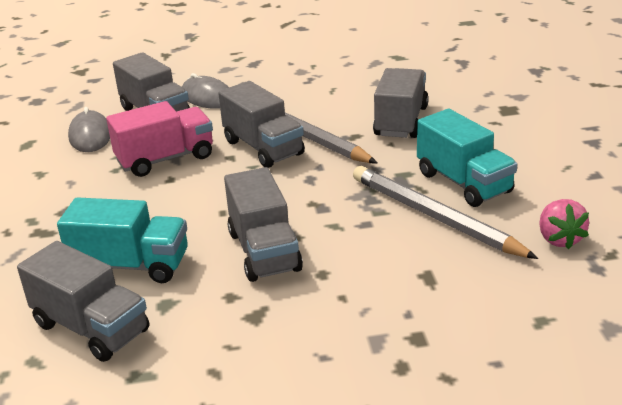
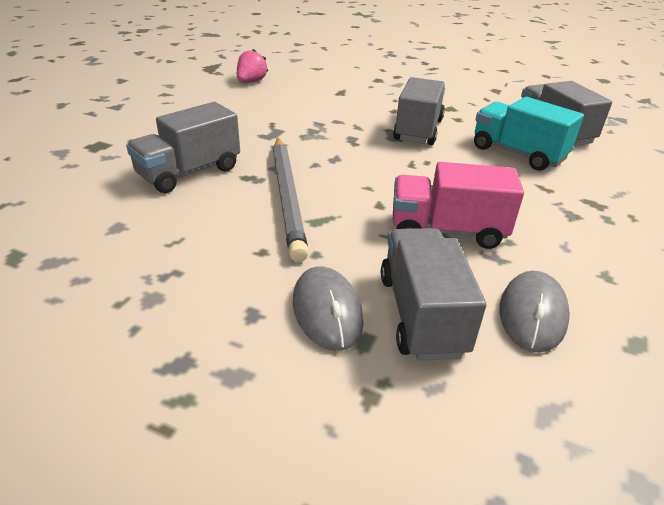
camera: 150 degrees left, 5 degrees up
grey truck [218,81,305,168] -> none
grey pencil [353,166,538,259] -> none
turquoise truck [417,109,517,207] -> none

